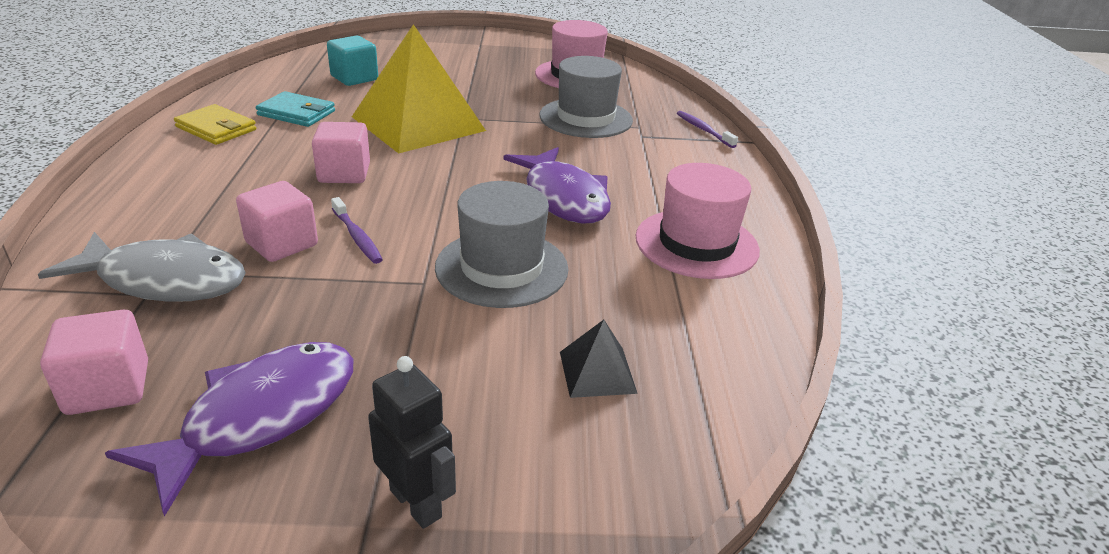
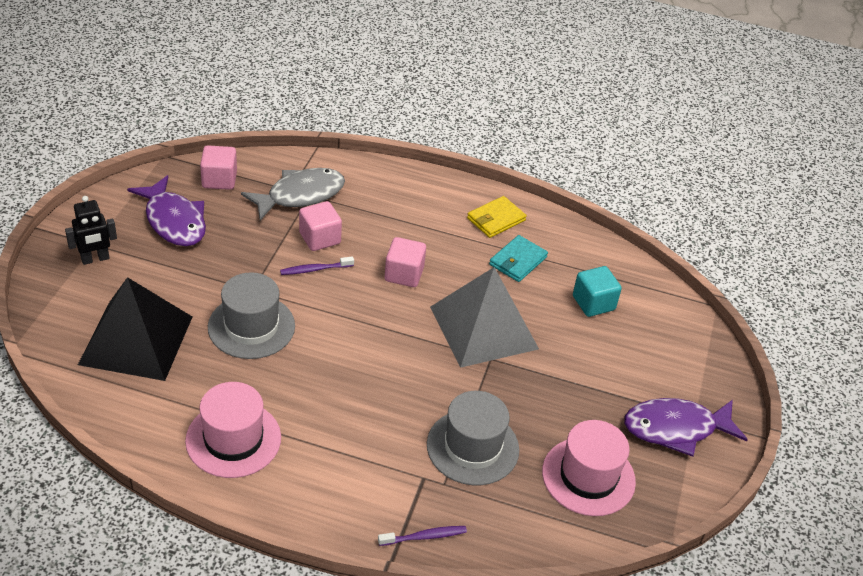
camera: 105 degrees right, 10 degrees up
grey fish [38,232,246,302] -> grey fish turned 150 degrees counterclockwise [241,168,345,221]
yellow pyramid [352,24,486,154] -> grey pyramid [430,267,539,368]
purple fish [503,147,611,224] -> purple fish moved to [624,398,748,457]
black pyramid [560,320,638,398] -> black pyramid [78,277,192,381], size x2.35

